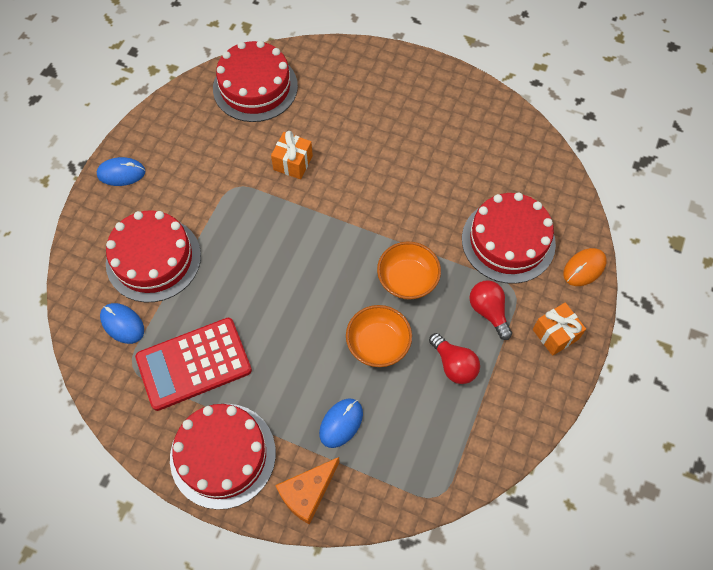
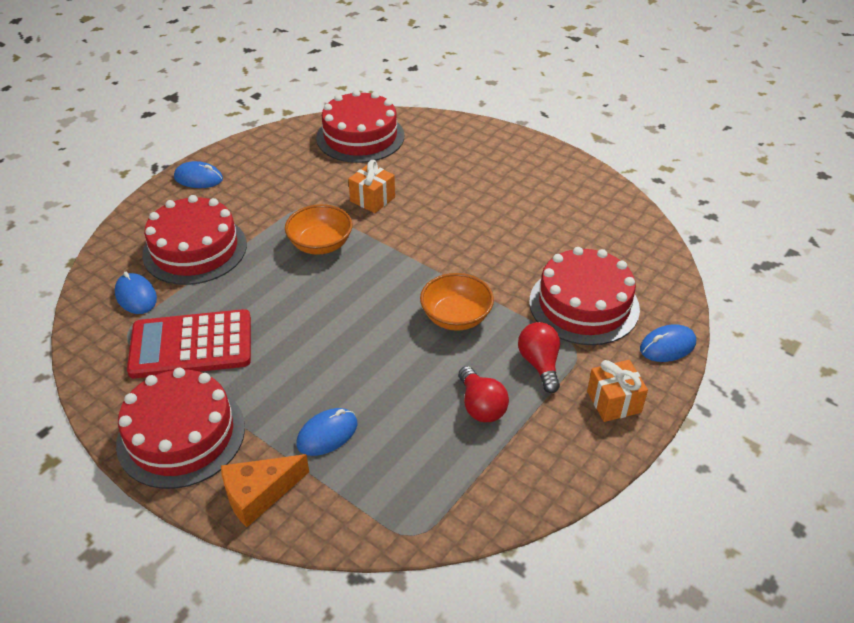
camera: 15 degrees right, 20 degrees down
orange bowl [346,305,412,367] -> orange bowl moved to [285,204,353,254]
orange mouse [563,248,607,286] -> blue mouse [640,324,696,362]

